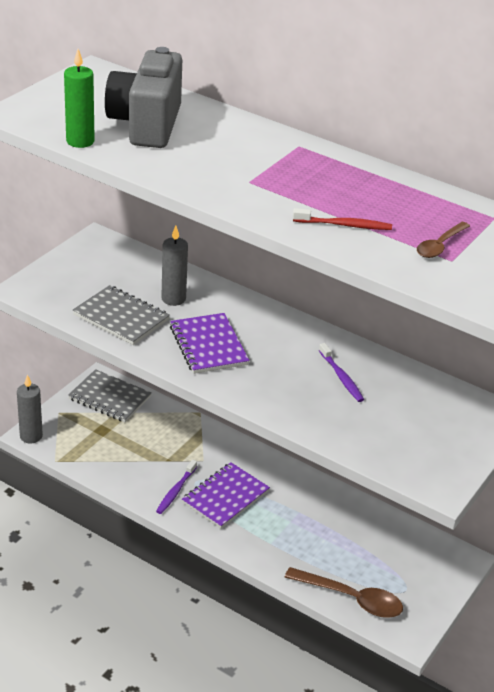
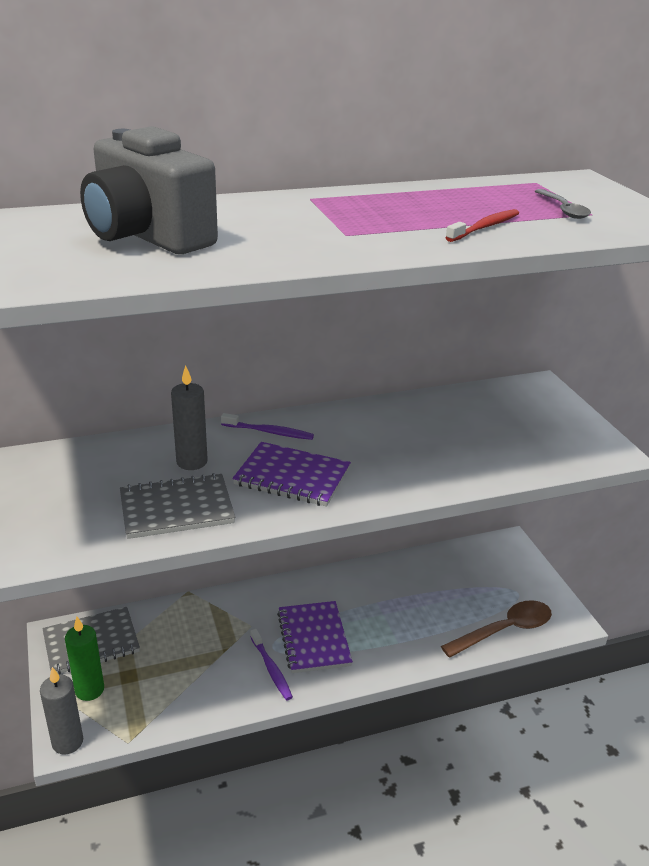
camera: 50 degrees left, 5 degrees down
green candle [64,49,95,148] -> green candle moved to [65,616,104,701]
purple toothbrush [319,343,364,402] -> purple toothbrush moved to [221,413,314,440]
brown spoon [417,222,470,258] -> grey spoon [535,189,591,219]

